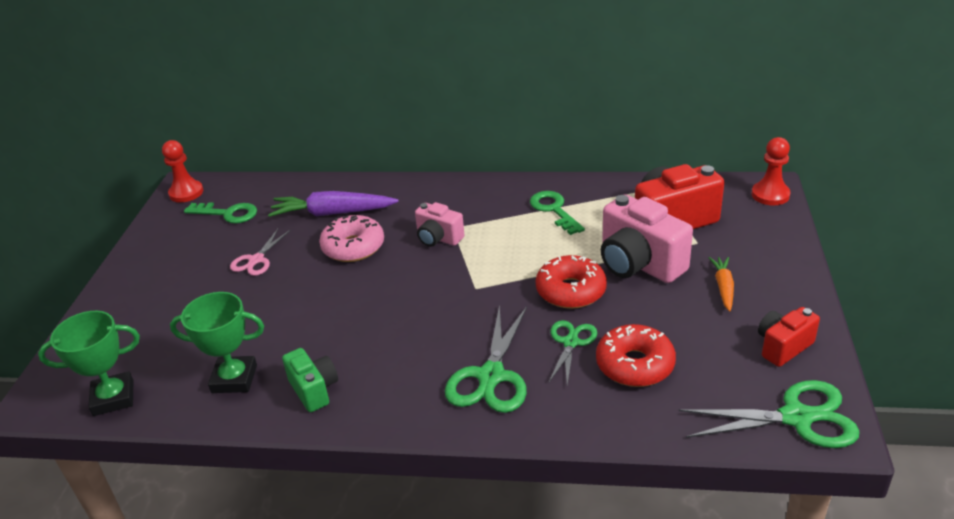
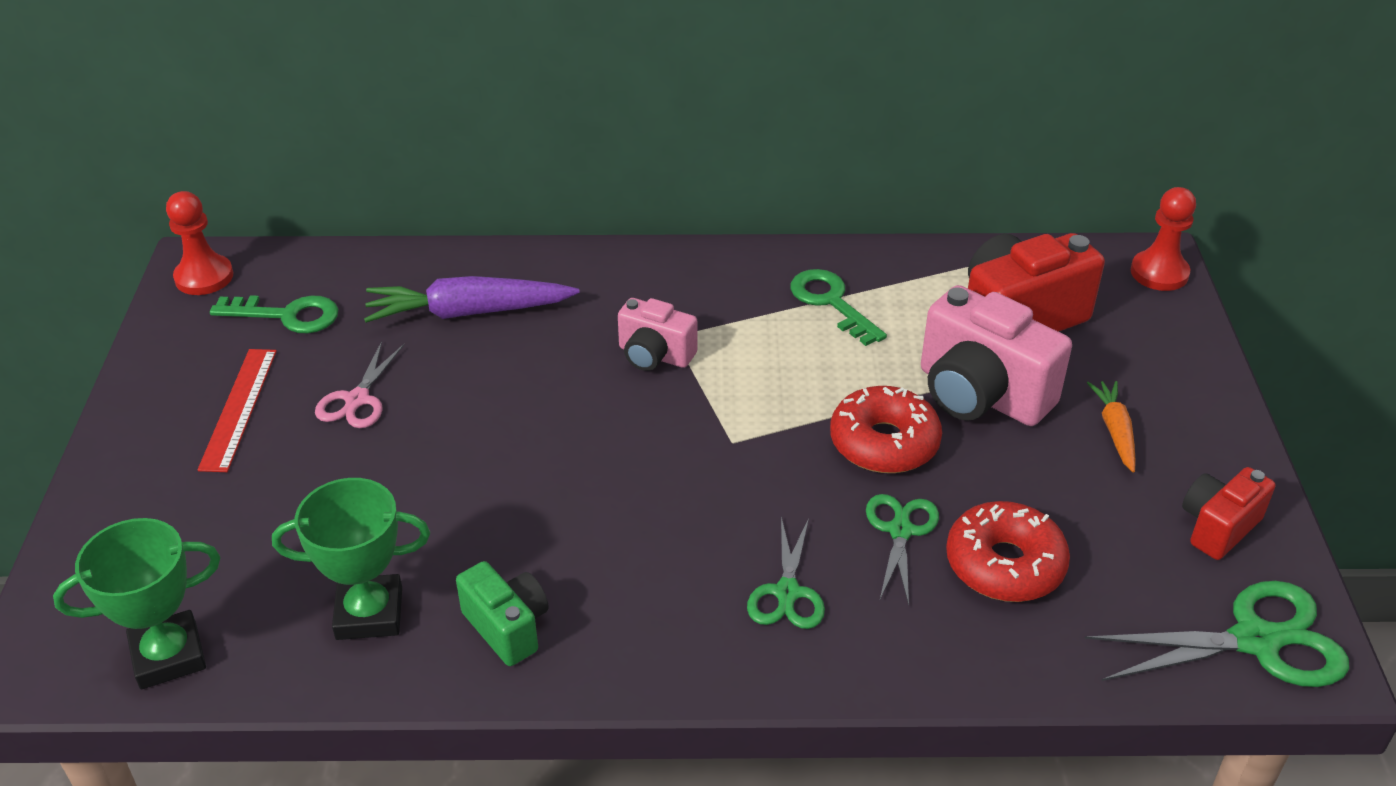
camera: 10 degrees left, 5 degrees up
pink donut [319,215,384,262] -> none
green scissors [445,304,527,413] -> green scissors [747,517,825,629], size x0.61
none -> red ruler [197,349,277,472]

